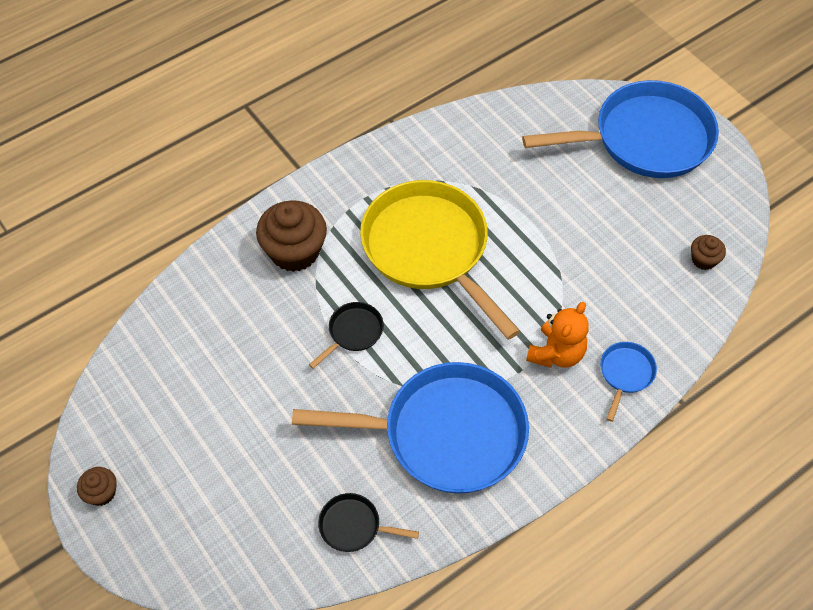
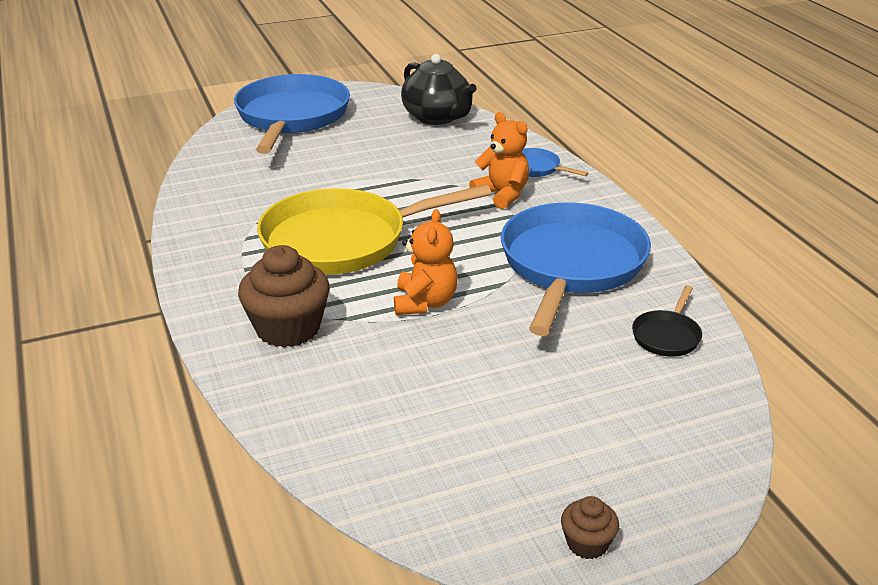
camera: 75 degrees left, 25 degrees down
black pan [309,302,384,369] -> orange teddy bear [394,209,458,315]
brown cupcake [691,235,726,270] -> black teapot [401,54,476,125]

